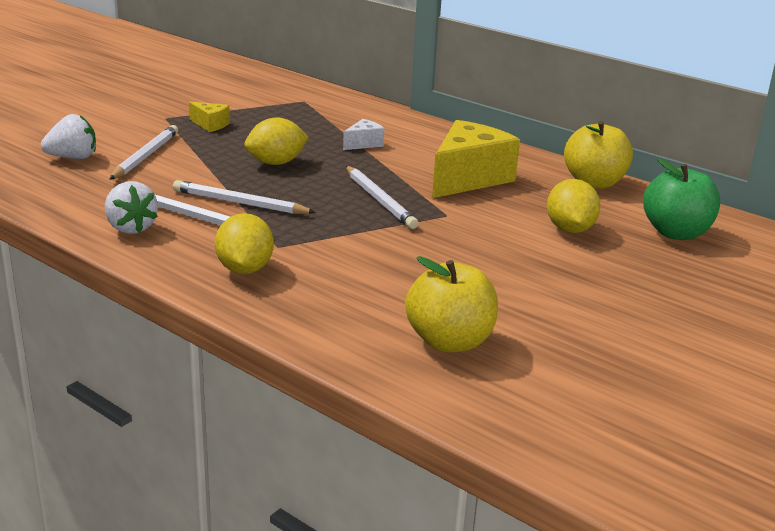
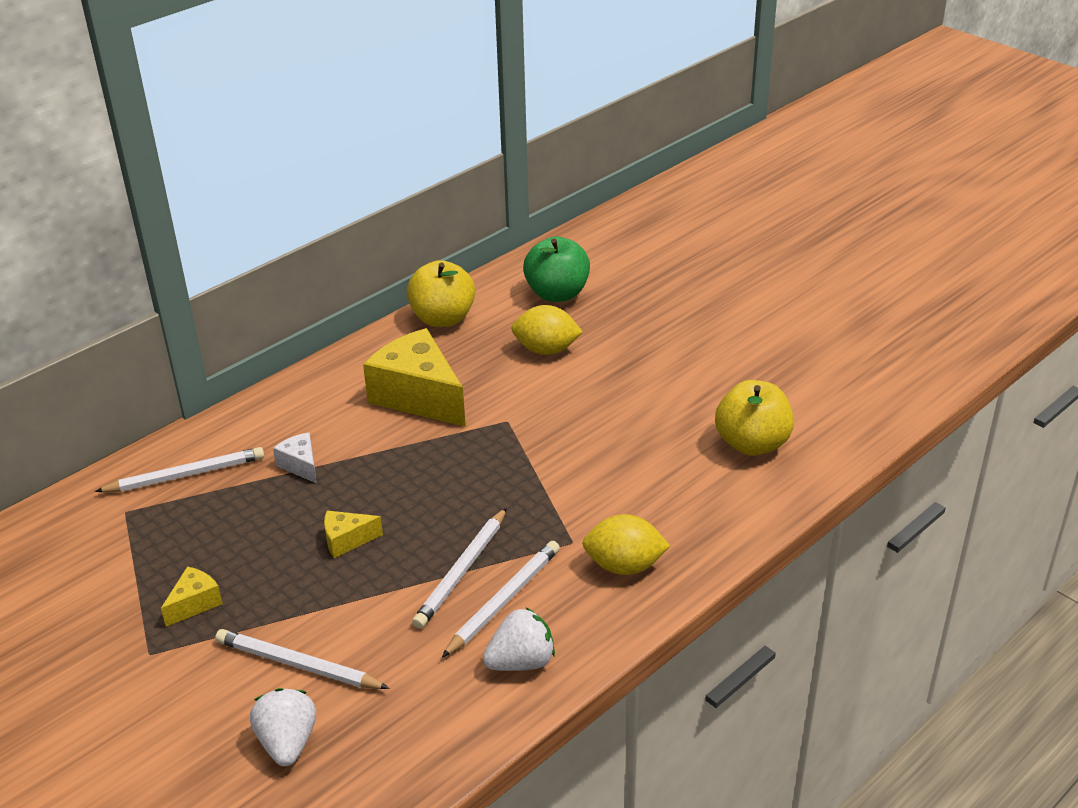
camera: 80 degrees left, 10 degrees up
yellow lemon [244,117,309,165] -> yellow cheese [324,511,383,558]
white pencil [346,166,419,229] -> white pencil moved to [95,447,264,492]

